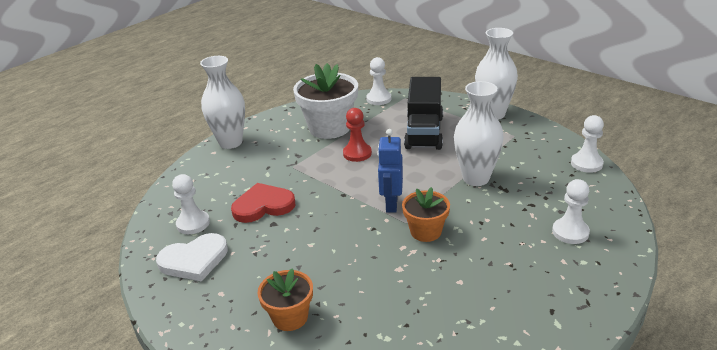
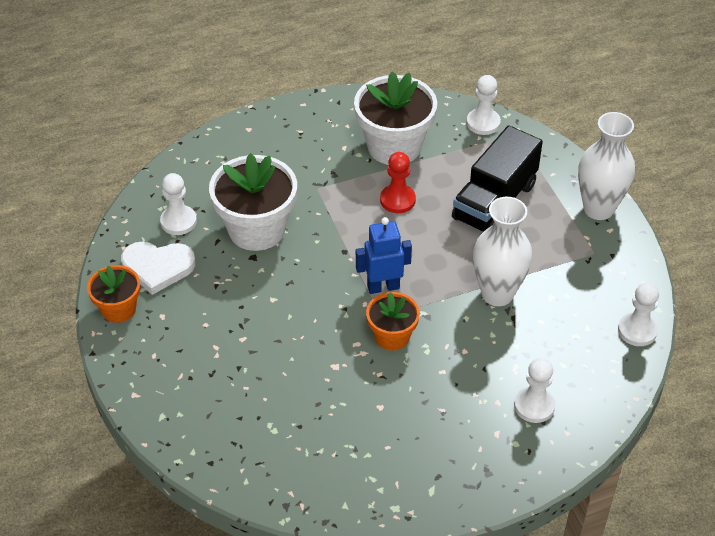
camera: 25 degrees right, 15 degrees up
white vase [200,56,245,149] -> none
red heart [231,183,295,223] -> white flower pot [209,153,297,251]
orange flower pot [258,268,313,331] -> orange flower pot moved to [87,265,140,323]
blue robot [377,129,403,213] -> blue robot turned 45 degrees clockwise [356,217,412,294]

